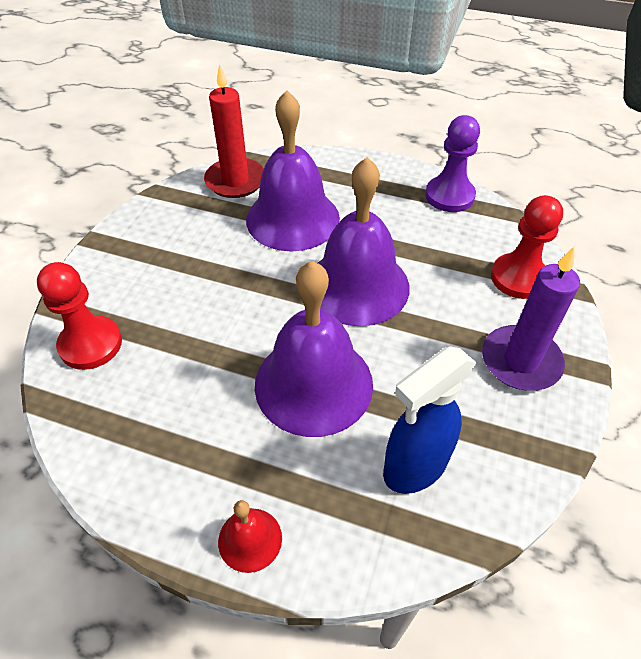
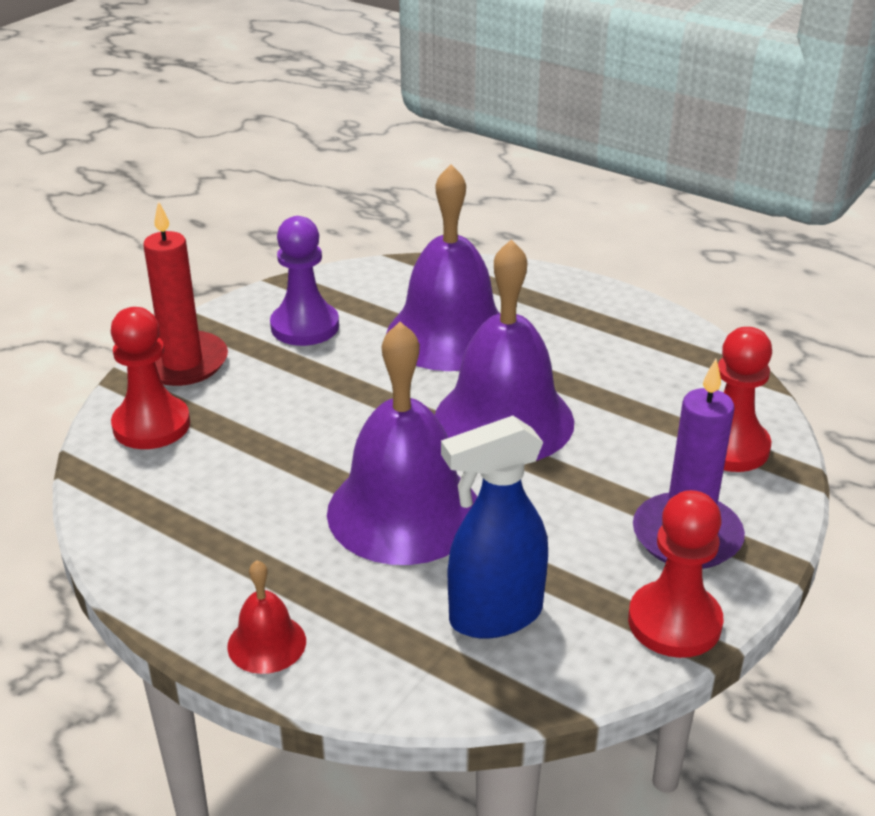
camera: 15 degrees right, 15 degrees down
red candle [204,64,264,198] -> red candle moved to [143,201,228,386]
purple pawn [425,115,480,212] -> purple pawn moved to [270,216,339,346]
none -> red pawn [628,490,723,658]

